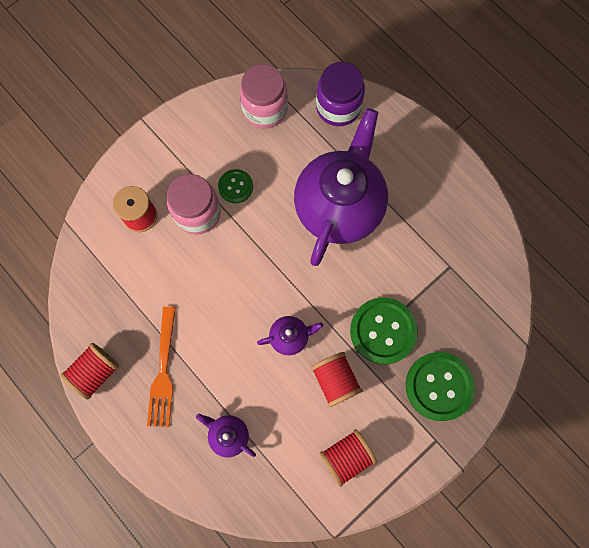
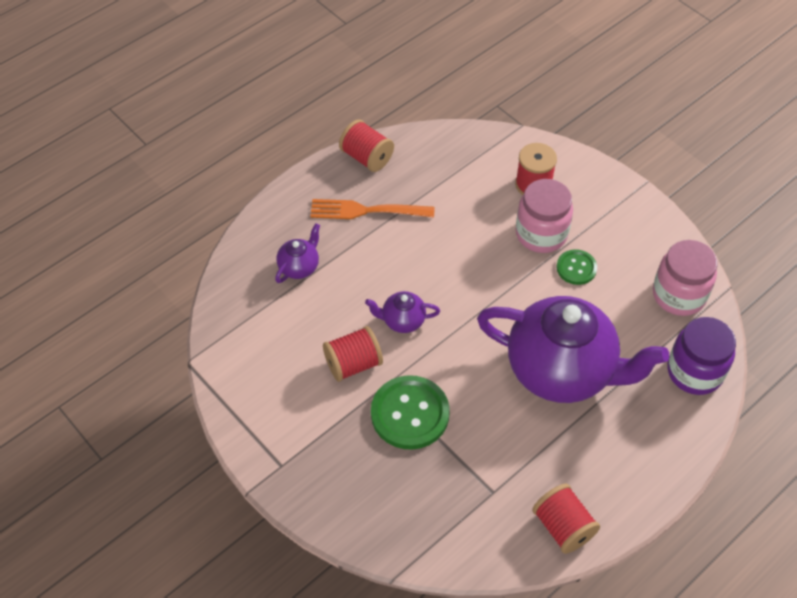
camera: 90 degrees right, 20 degrees down
purple teapot [257,316,323,355] -> purple teapot turned 105 degrees clockwise [365,291,440,333]
red spool [319,430,377,487] -> red spool moved to [532,483,600,554]
green button [406,352,475,421] -> none

